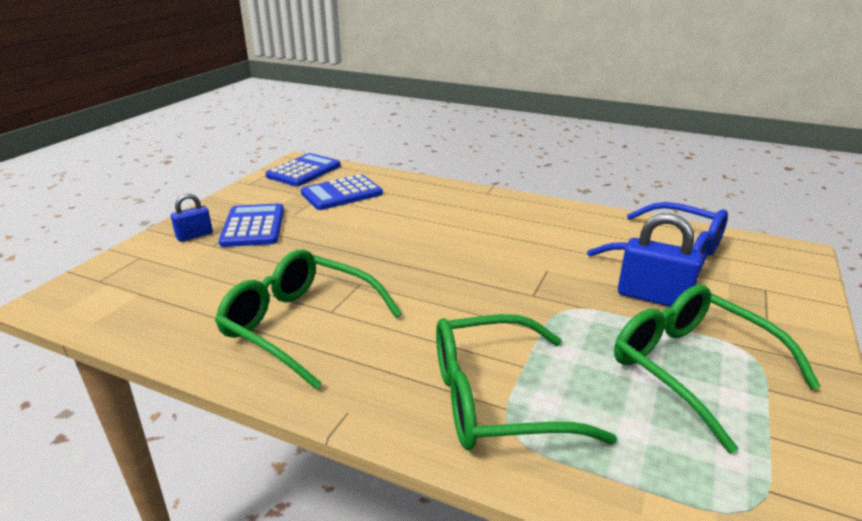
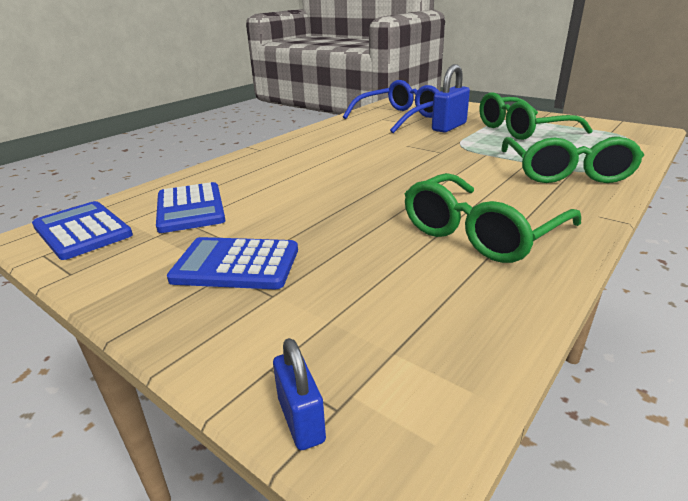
camera: 75 degrees left, 0 degrees up
blue padlock [171,193,213,242] -> blue padlock moved to [273,338,326,450]

